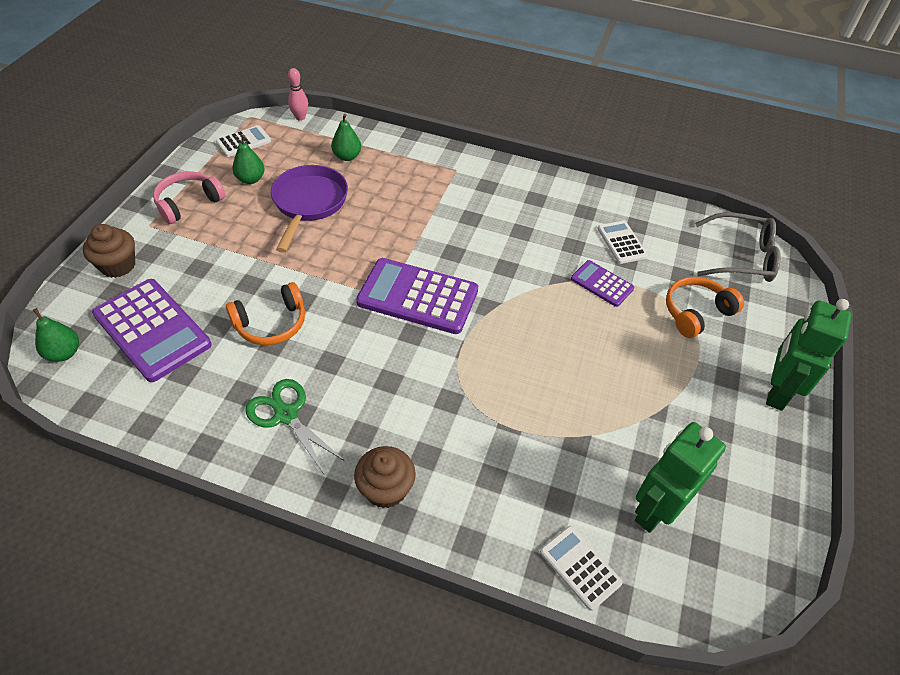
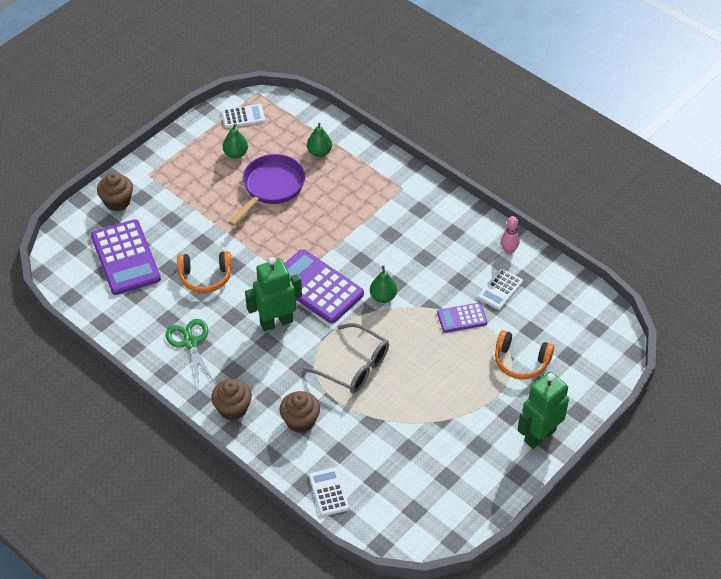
camera: 25 degrees right, 0 degrees up
green pear [33,308,79,362] -> green pear moved to [370,265,397,303]
pink headphones [153,171,225,224] -> none
pink bowling pin [288,68,308,121] -> pink bowling pin moved to [501,216,520,255]
purple calculator [571,260,634,307] -> purple calculator turned 75 degrees counterclockwise [437,303,487,333]
white calculator [597,221,648,264] -> white calculator turned 150 degrees counterclockwise [478,269,523,310]
green robot [635,422,726,533] -> green robot moved to [245,257,302,332]
orange headphones [666,277,744,338] -> orange headphones turned 150 degrees counterclockwise [495,330,554,379]
grey glasses [695,212,781,282] -> grey glasses moved to [303,323,389,393]
none -> brown cupcake [280,391,320,433]

